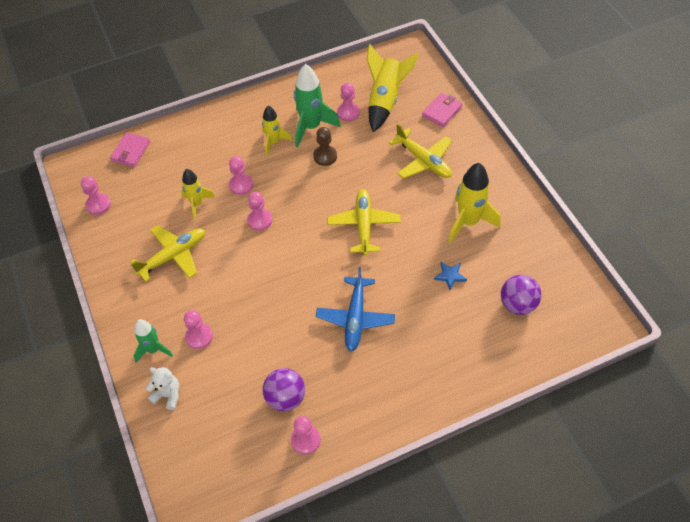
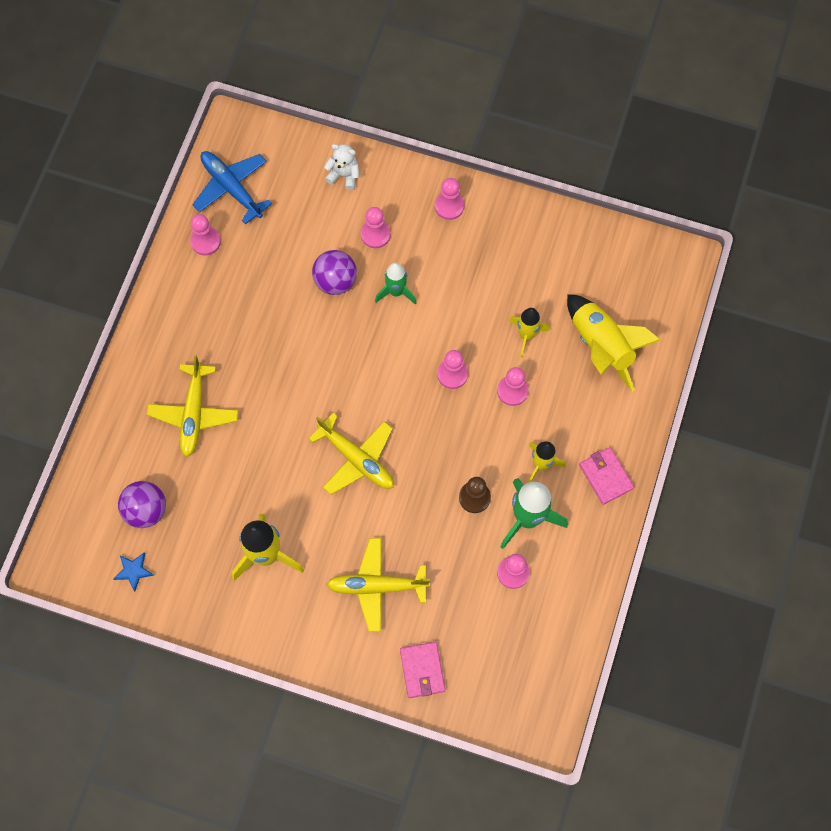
camera: 130 degrees right, 15 degrees up
pink pawn [81,176,111,215] -> pink pawn moved to [435,178,464,220]
pink wallet [110,132,150,167] -> pink wallet moved to [579,447,634,505]
yellow plane [130,225,205,282] -> yellow plane moved to [146,355,238,457]
green rocket [134,319,173,363] -> green rocket moved to [375,262,416,305]
white teddy bear [146,367,179,410] -> white teddy bear turned 135 degrees counterclockwise [324,144,359,190]
purple ball [263,368,305,411] -> purple ball moved to [312,250,357,295]
blue plane [316,267,395,351] -> blue plane moved to [192,151,272,225]
yellow rocket [367,44,419,132] -> yellow rocket moved to [567,294,661,392]
blue star [434,262,467,290] -> blue star moved to [113,552,154,592]

